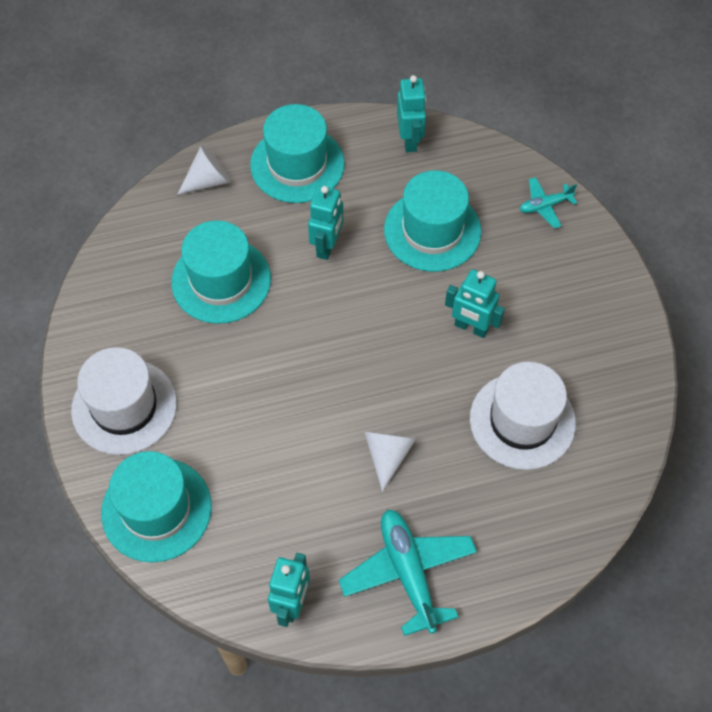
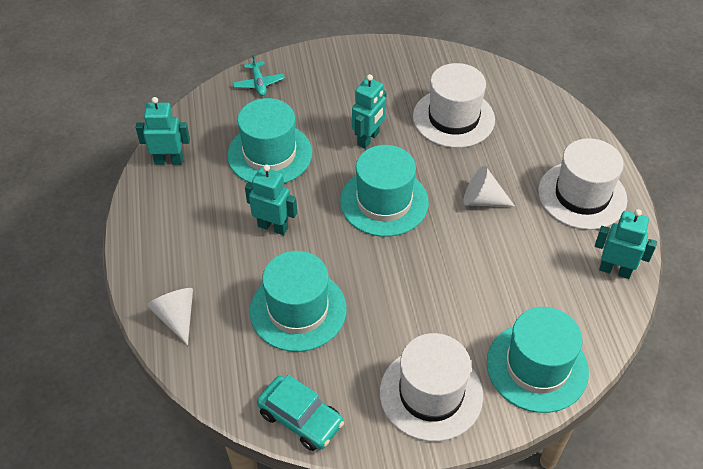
camera: 85 degrees left, 10 degrees down
turquoise hat [250,104,345,203] -> turquoise hat moved to [340,145,429,237]
turquoise plane [339,509,477,636] -> white hat [538,138,627,230]
none -> turquoise car [257,375,344,451]

